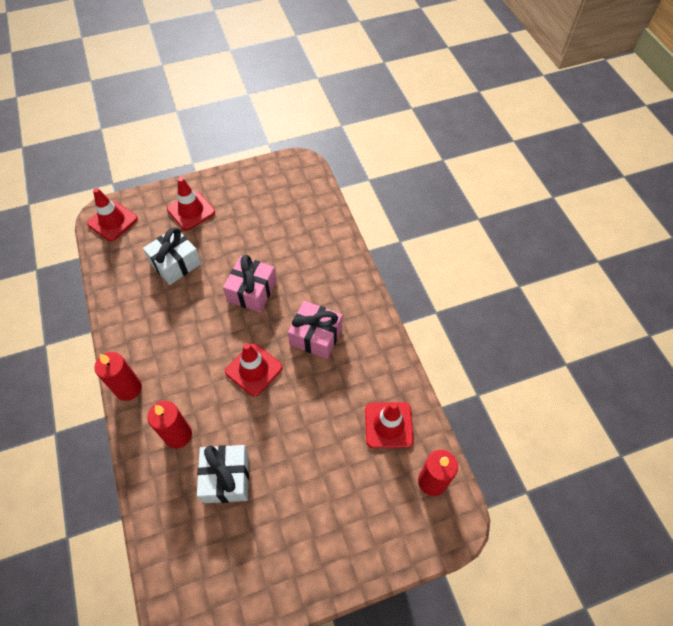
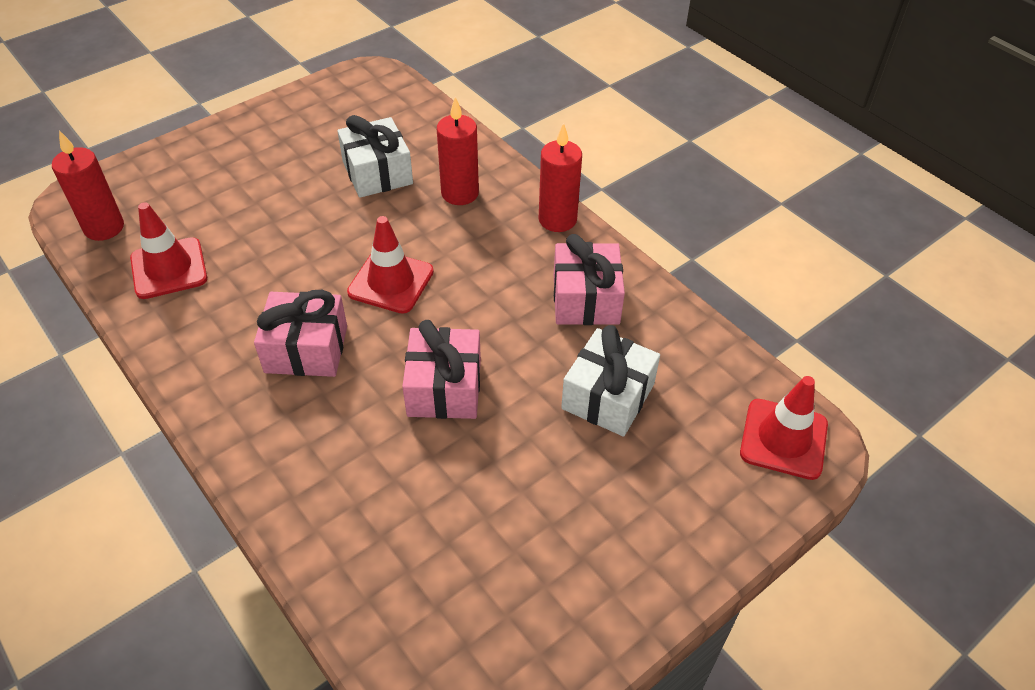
camera: 160 degrees right, 10 degrees down
red traffic cone [167,177,215,230] -> none
none -> pink gift [554,234,625,325]

